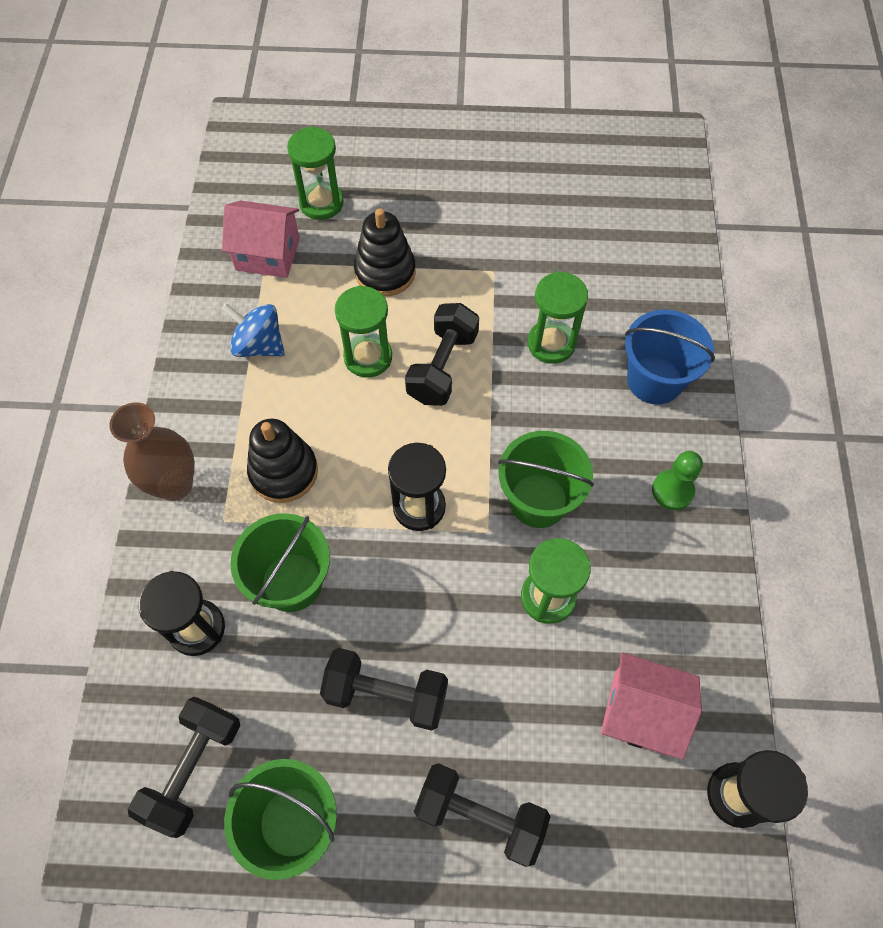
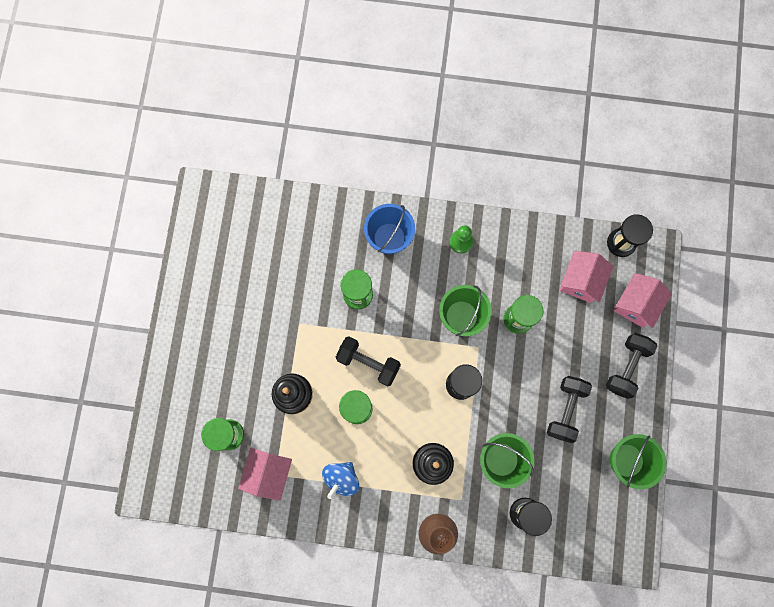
camera: 85 degrees left, 15 degrees up
black dumbbell [128,696,240,838] -> none
none -> pink house [613,273,672,328]

